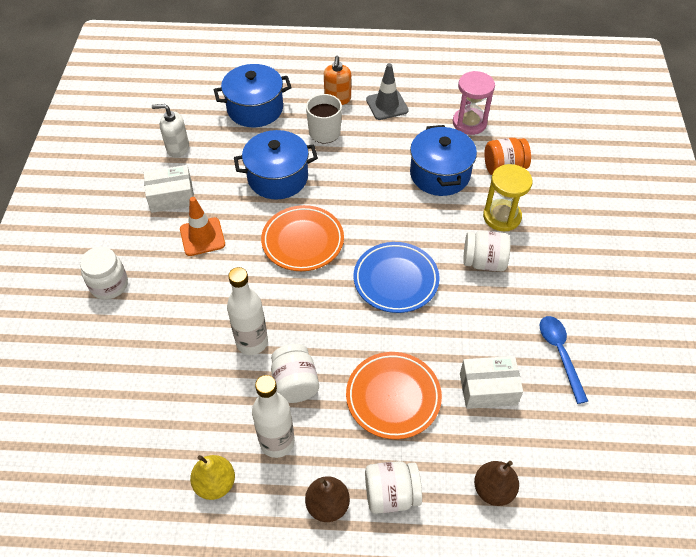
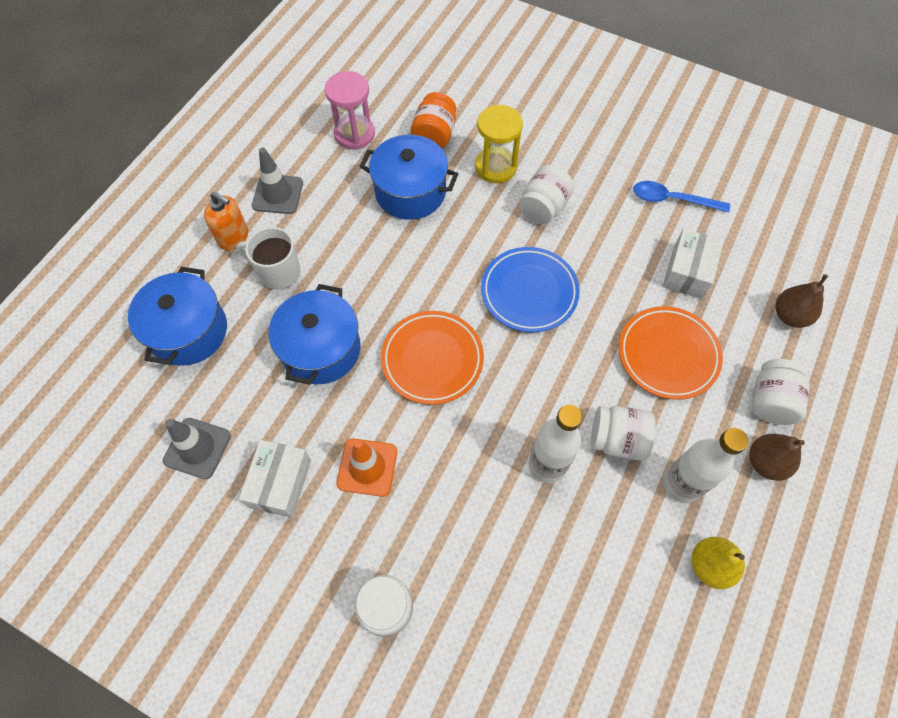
camera: 65 degrees left, 10 degrees up
white soap dispenser [152,104,189,158] -> grey traffic cone [163,418,231,479]

